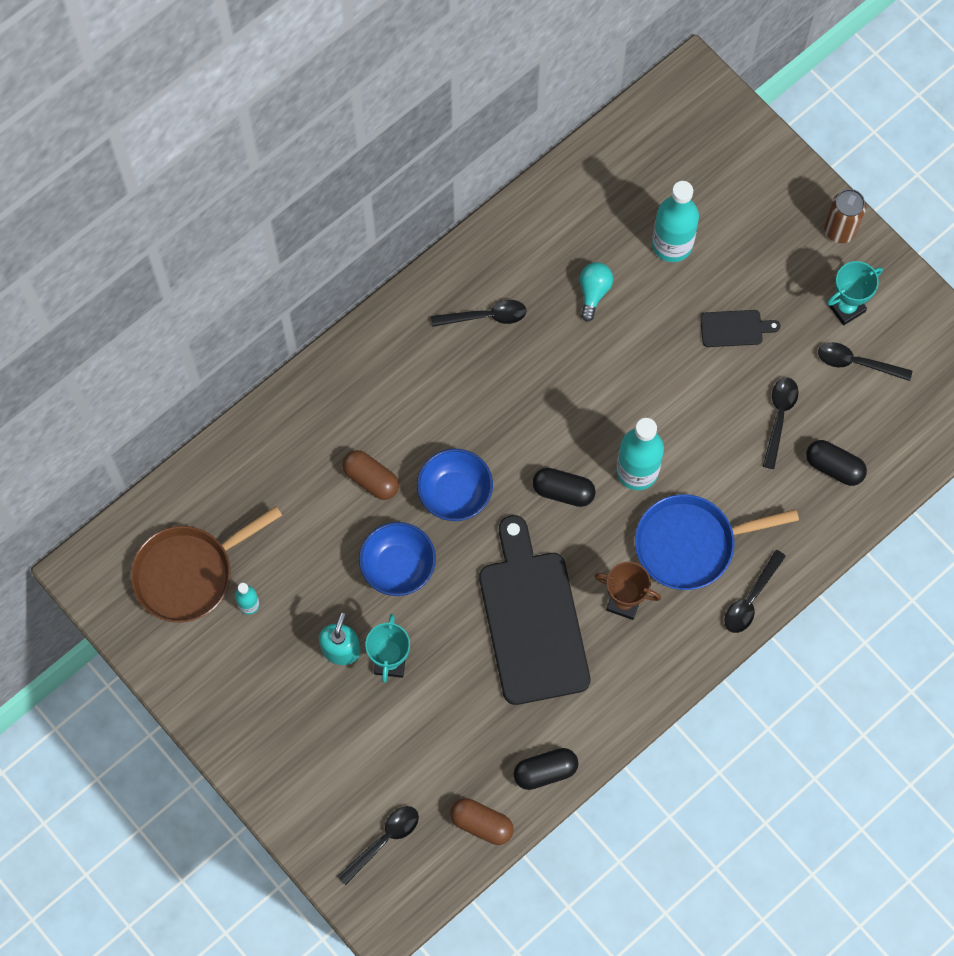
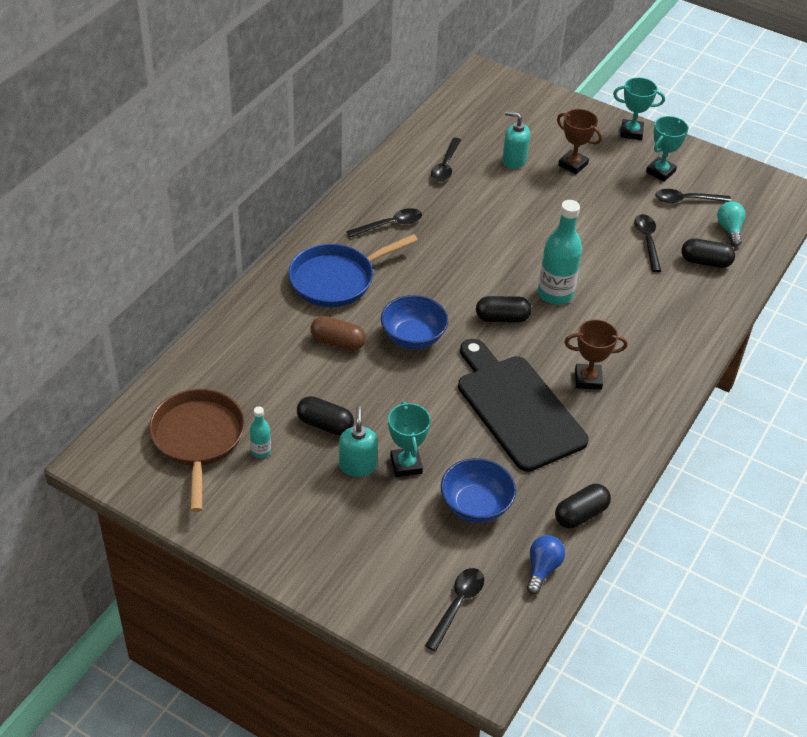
camera: 20 degrees left, 25 degrees down
brown pan [131,506,282,622] -> brown pan turned 135 degrees clockwise [149,389,245,512]
blue bowl [359,522,436,596] -> blue bowl moved to [441,458,516,523]
brown capsule [450,798,514,845] -> blue light bulb [527,535,565,595]
turquoise light bulb [580,262,613,322] -> turquoise light bulb moved to [717,201,746,247]
blue pan [635,494,799,590] -> blue pan moved to [288,234,418,307]
turquoise bottle [652,181,699,262] -> turquoise soap dispenser [502,111,530,169]
black cutting board [700,310,780,347] -> none
black spoon [724,550,786,633] -> black spoon moved to [431,138,461,182]
brown can [824,189,866,243] -> turquoise trophy [613,77,665,140]
none -> black capsule [297,396,354,435]
none -> brown trophy [557,109,602,174]

